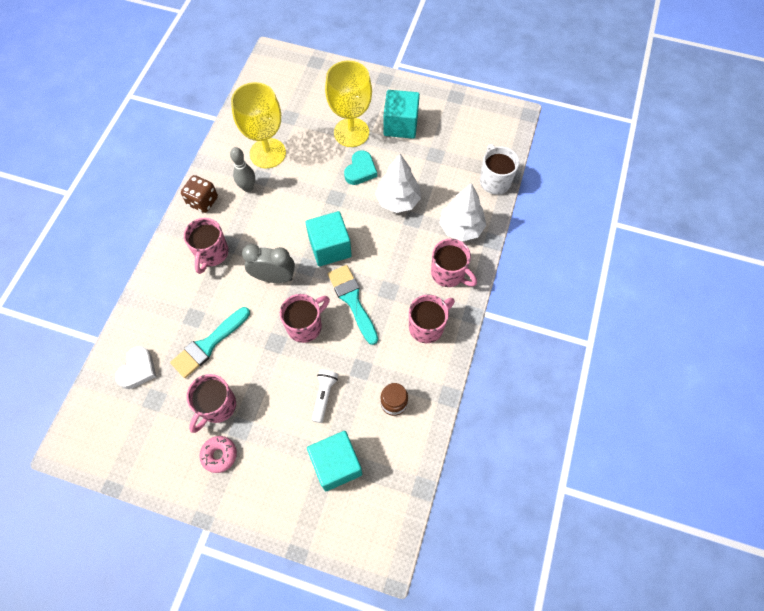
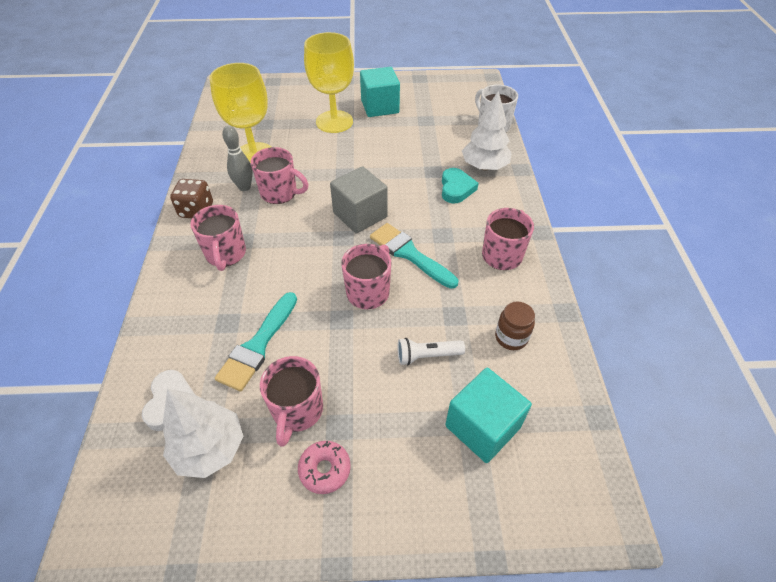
camera: 20 degrees left, 15 degrees down
grey clock [242,244,295,283] -> none
turquoise cube [305,211,352,266] -> grey cube [330,166,388,234]
white flashlight [312,370,338,423] -> white flashlight turned 90 degrees counterclockwise [397,338,465,365]
turquoise heart [344,150,377,185] -> turquoise heart moved to [442,168,479,203]
white tree [375,154,421,213] -> white tree moved to [163,388,244,478]
pink mug [431,239,477,287] -> pink mug moved to [251,147,309,204]

